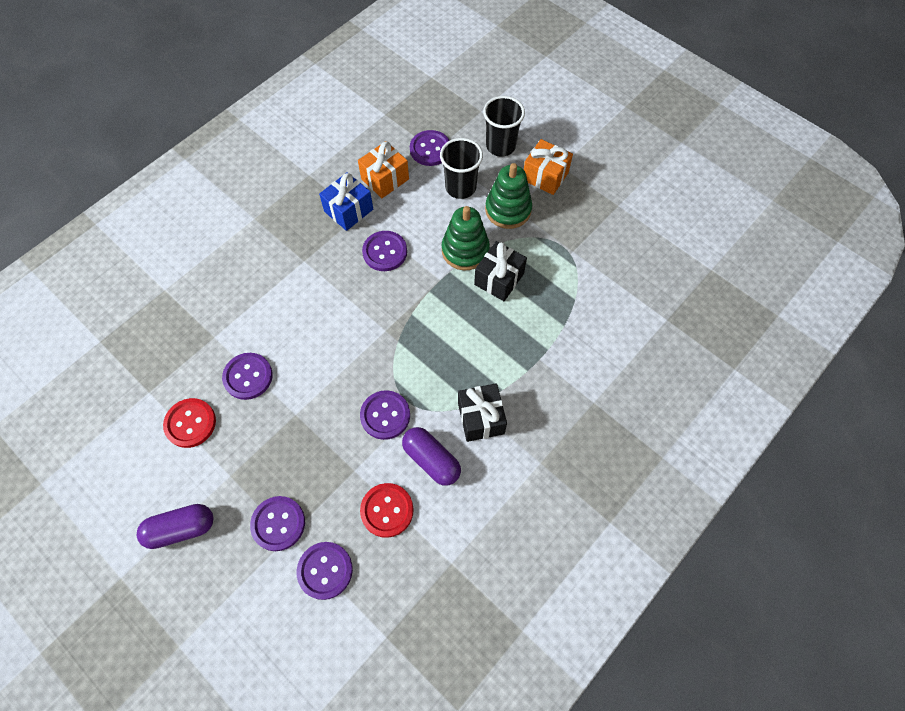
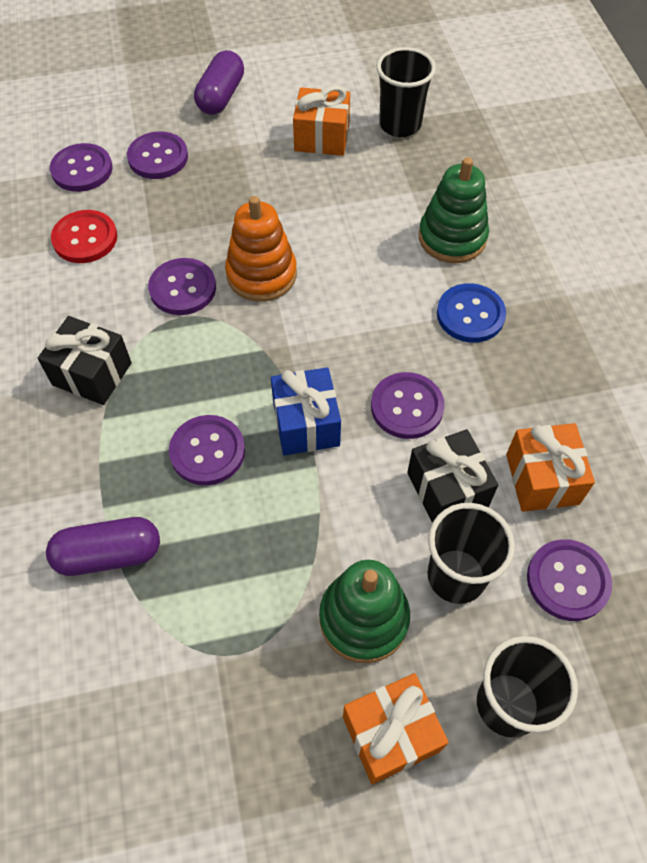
camera: 125 degrees right, 5 degrees down
red button [163,398,216,448] -> orange gift [293,85,350,156]
purple button [222,353,273,400] -> purple button moved to [169,415,245,485]
blue gift [319,172,373,231] -> blue gift moved to [271,367,341,456]
purple capsule [402,427,461,486] -> purple capsule moved to [46,517,160,576]
green stacking toy [442,206,490,270] -> green stacking toy moved to [419,157,489,263]
black gift [474,241,527,301] -> black gift moved to [407,429,498,522]
none -> orange stacking toy [225,196,297,302]
none -> black cup [377,47,436,137]
none -> blue button [437,283,506,343]

